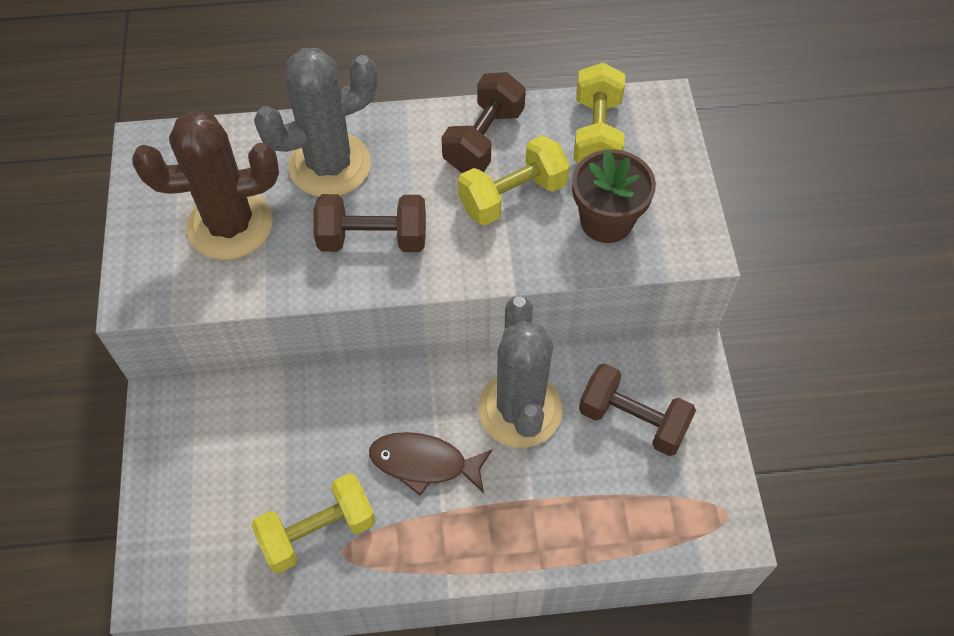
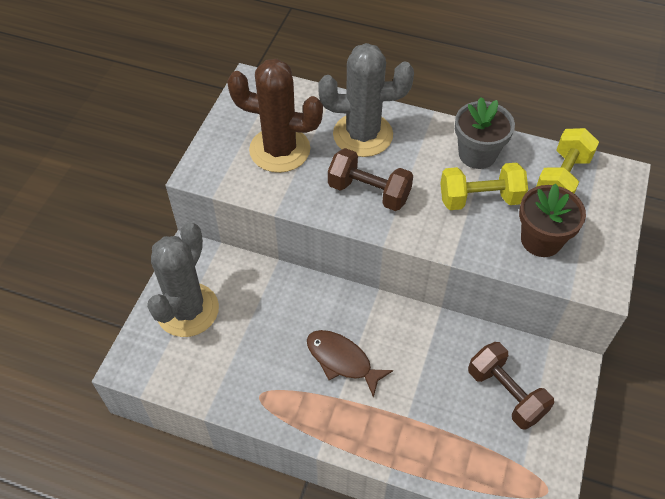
camera: 25 degrees right, 5 degrees down
yellow dumbbell [252,474,376,573] -> none
brown dumbbell [441,72,526,173] -> grey flower pot [455,97,515,169]
grey cactus [478,296,562,448] -> grey cactus moved to [147,222,219,337]

